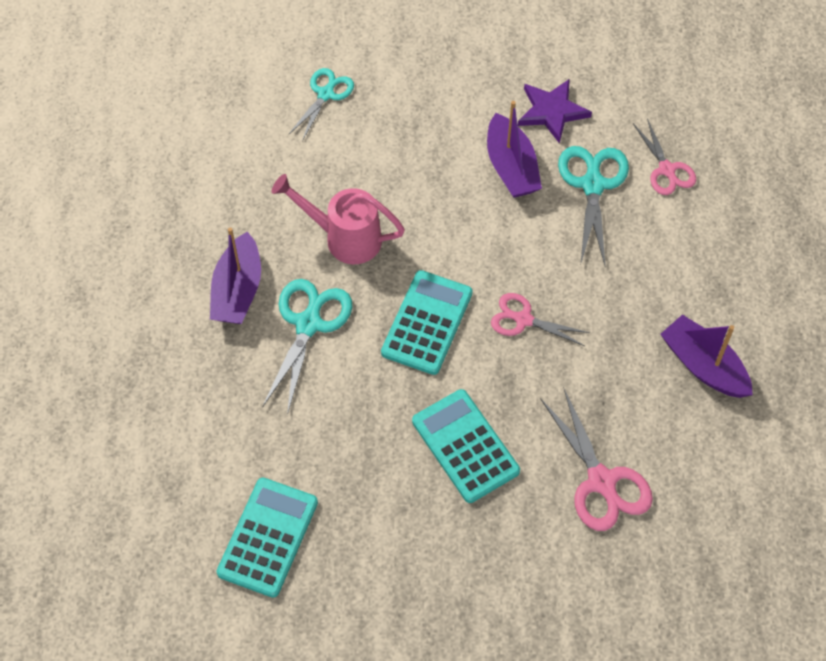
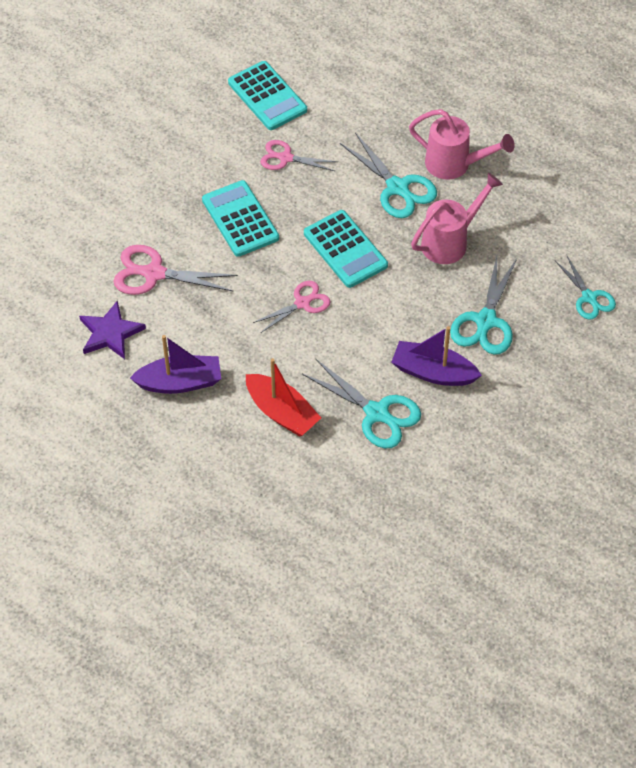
camera: 125 degrees right, 5 degrees down
purple boat [210,227,261,324] -> pink watering can [409,109,515,180]
turquoise calculator [412,389,520,503] -> turquoise calculator turned 120 degrees counterclockwise [202,180,279,257]
purple star [518,79,592,144] -> purple star moved to [79,300,146,359]
pink scissors [633,118,696,195] -> pink scissors moved to [260,140,337,171]
none -> red boat [246,358,321,436]
none -> turquoise scissors [450,256,517,355]

